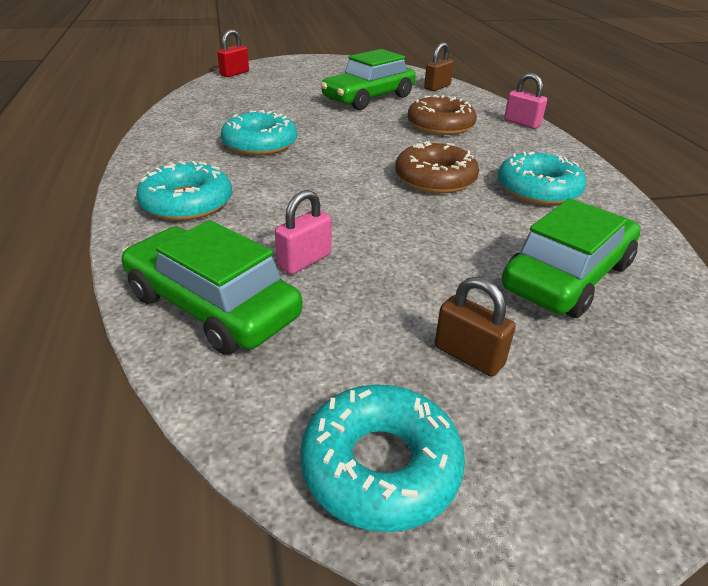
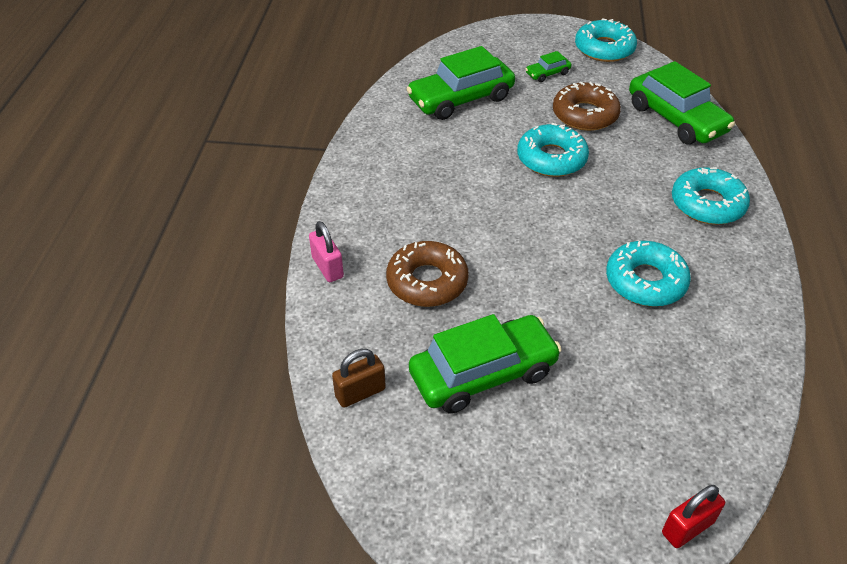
camera: 160 degrees left, 10 degrees up
pink padlock [275,190,331,274] -> none
brown donut [395,141,479,194] -> brown donut moved to [553,82,621,131]
brown padlock [435,277,516,377] -> green car [525,51,572,82]
turquoise donut [498,151,586,205] -> turquoise donut moved to [517,123,589,177]

